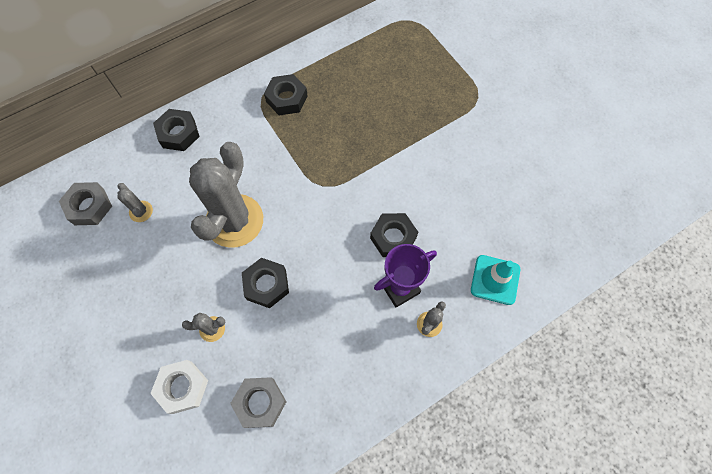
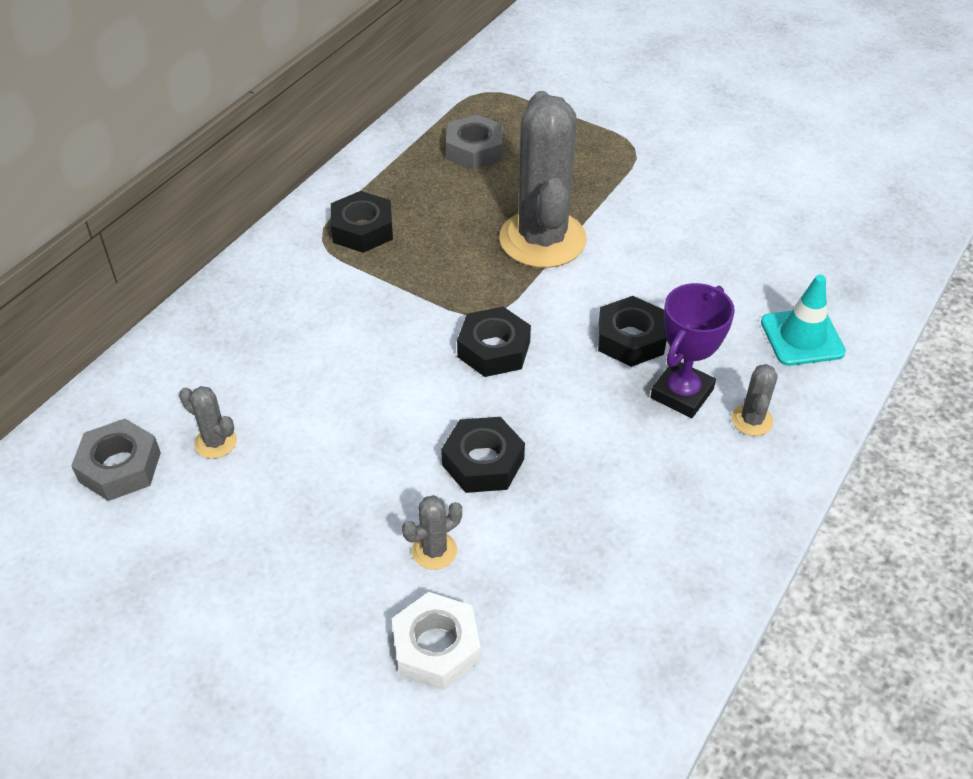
camera: 25 degrees left, 20 degrees down
black nut [153,109,200,151] -> black nut moved to [457,307,531,377]
grey cactus [189,142,263,248] -> grey cactus moved to [499,91,587,268]
grey nut [230,377,286,428] -> grey nut moved to [446,114,503,170]

